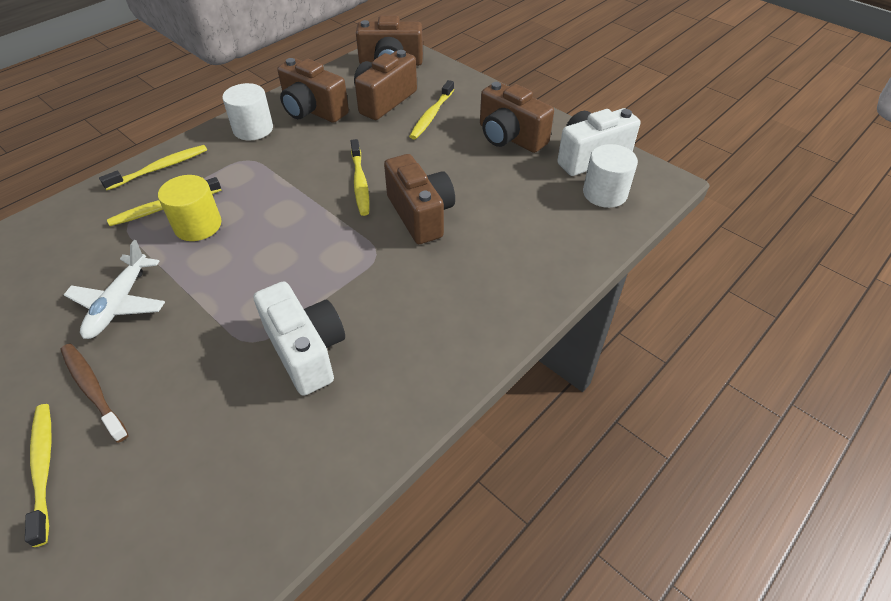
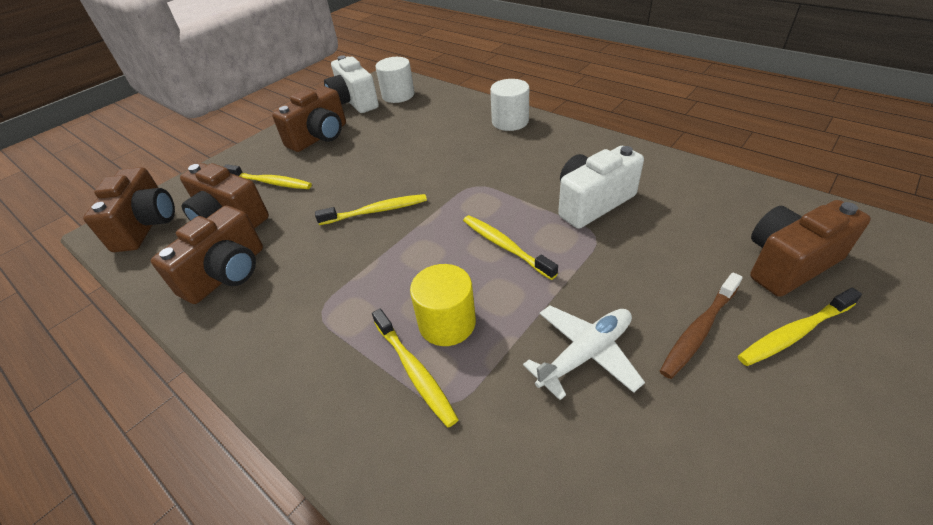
camera: 90 degrees left, 5 degrees down
white plane [64,240,165,339] -> white plane turned 45 degrees counterclockwise [523,305,645,400]
yellow toothbrush [99,145,207,190] -> yellow toothbrush moved to [463,215,558,280]
white cylinder [222,83,273,141] -> white cylinder moved to [490,79,529,131]
brown camera [384,154,455,244] -> brown camera moved to [750,200,871,297]

